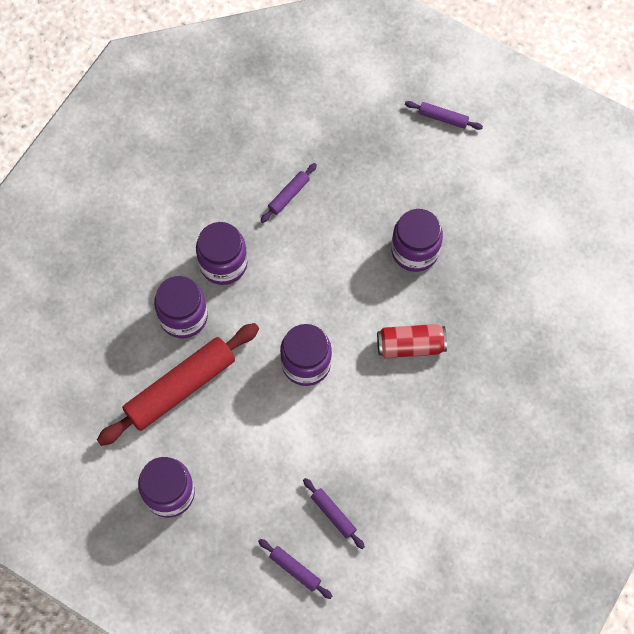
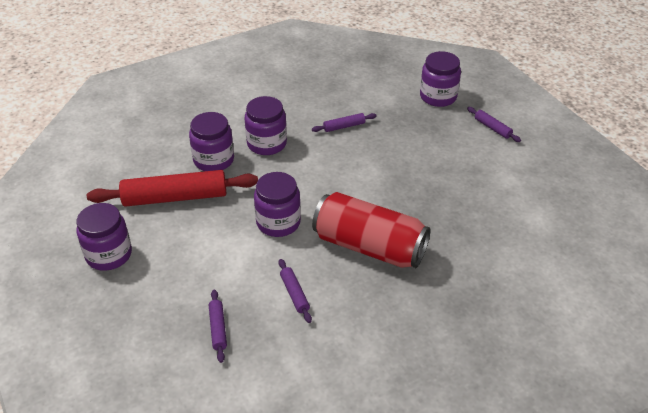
camera: 30 degrees right, 25 degrees down
purple rolling pin [258,539,332,599] -> purple rolling pin moved to [279,259,312,323]
red can [377,324,447,358] -> red can [312,192,431,268], size x1.76
purple jar [391,209,443,272] -> purple jar moved to [420,51,461,107]

